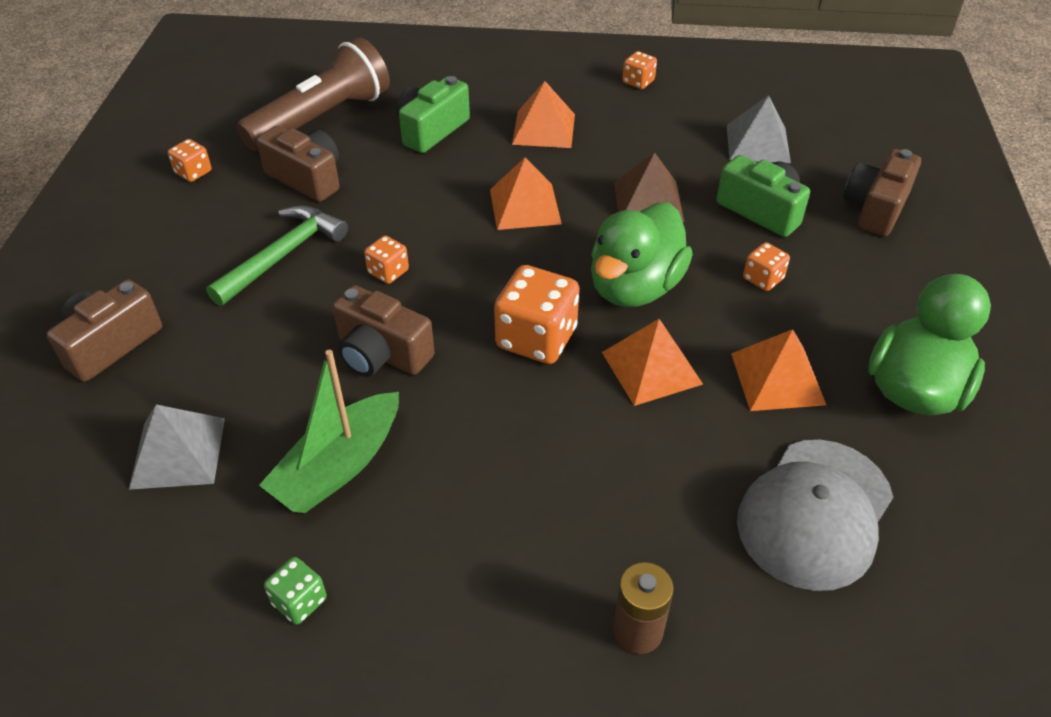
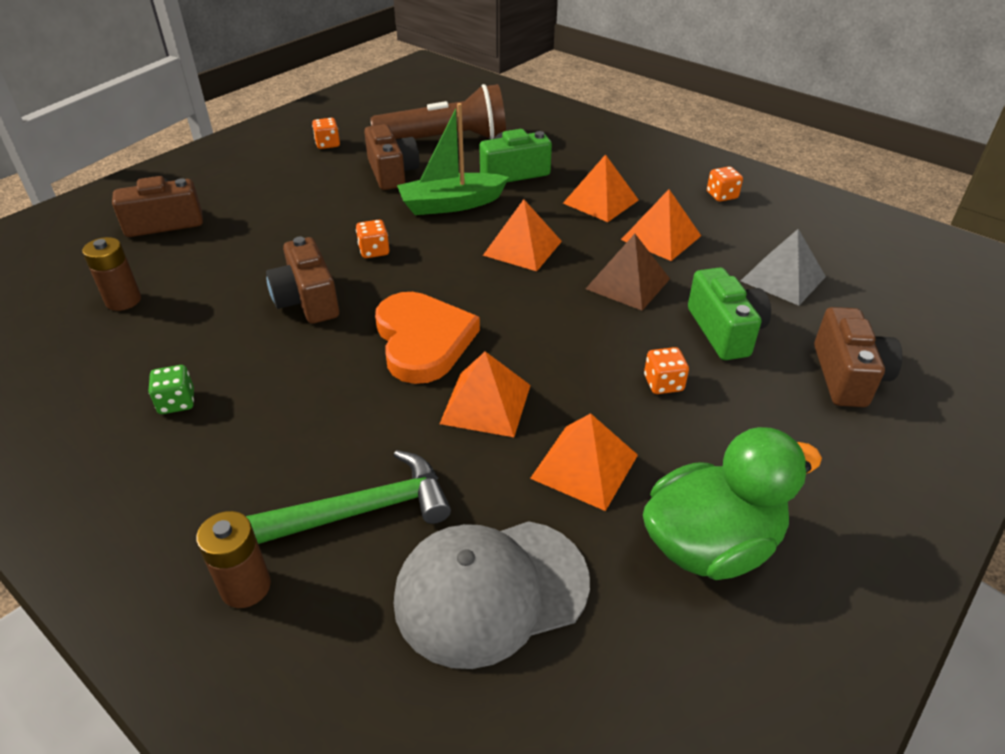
camera: 35 degrees right, 5 degrees down
grey pyramid [129,404,225,490] -> brown battery [82,237,141,311]
green hammer [206,205,348,306] -> green hammer moved to [246,450,451,544]
green boat [259,350,399,513] -> green boat moved to [397,103,509,215]
green dice [264,557,327,625] -> green dice moved to [148,365,194,414]
orange dice [494,265,579,364] -> orange heart [375,292,480,384]
green duck [591,203,693,307] -> none
brown camera [843,149,921,236] -> brown camera turned 120 degrees clockwise [814,307,902,407]
none -> orange pyramid [621,189,701,261]

